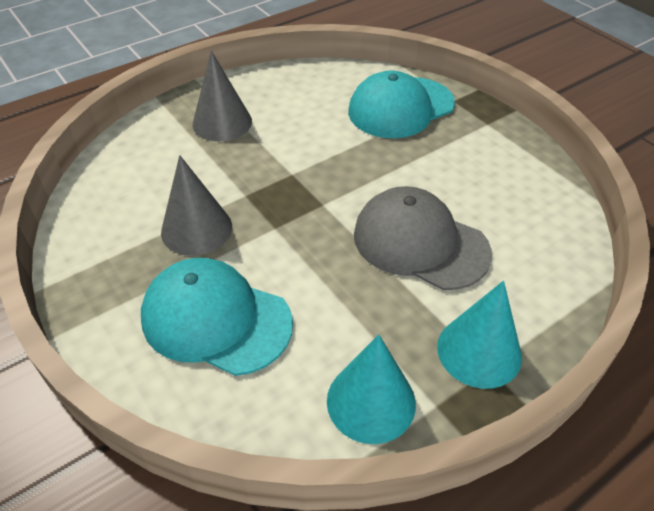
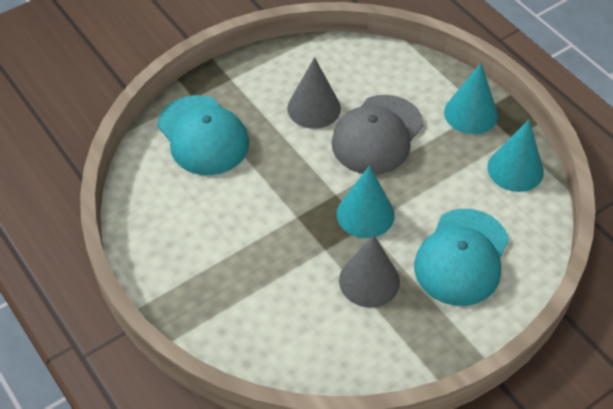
camera: 90 degrees left, 5 degrees up
grey cone [193,51,252,141] -> grey cone moved to [287,57,341,129]
none -> turquoise cone [337,166,395,238]

